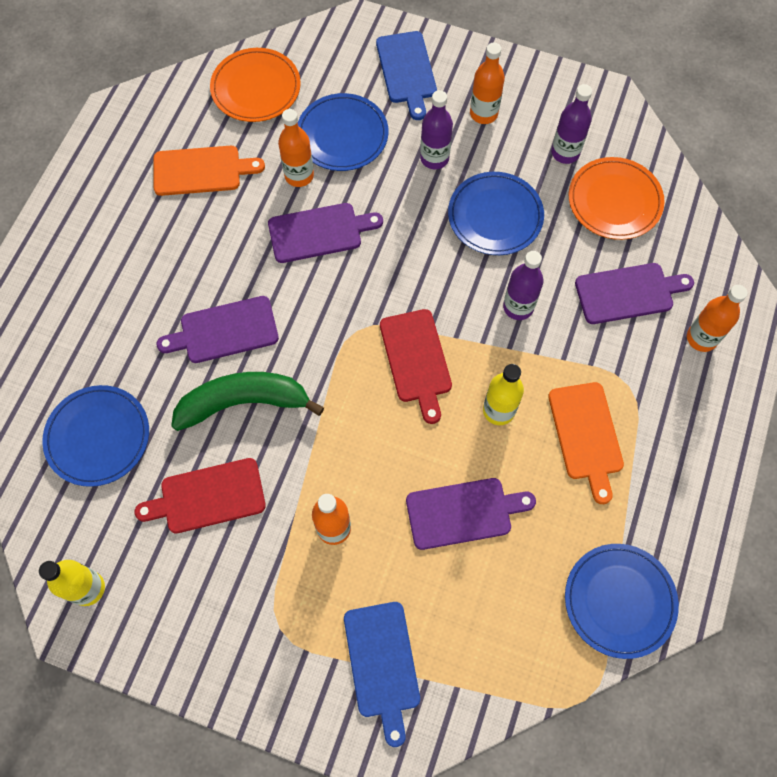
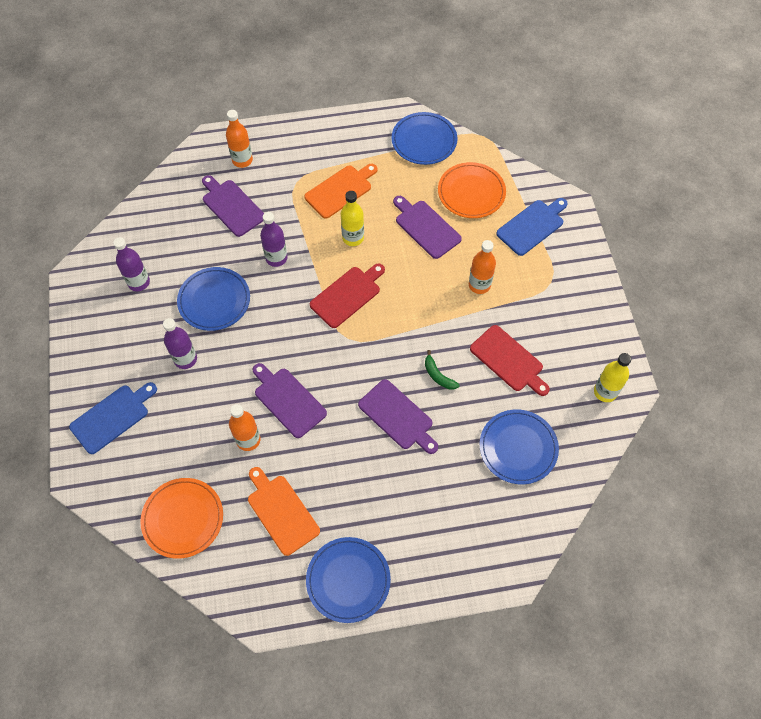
camera: 120 degrees left, 5 degrees down
green banana [171,372,324,431] -> green banana [425,350,460,390], size x0.46
blue plate [298,93,388,171] -> blue plate moved to [306,537,391,623]
orange bottle [470,43,505,124] -> none
orange plate [569,157,665,240] -> orange plate moved to [438,162,506,218]

